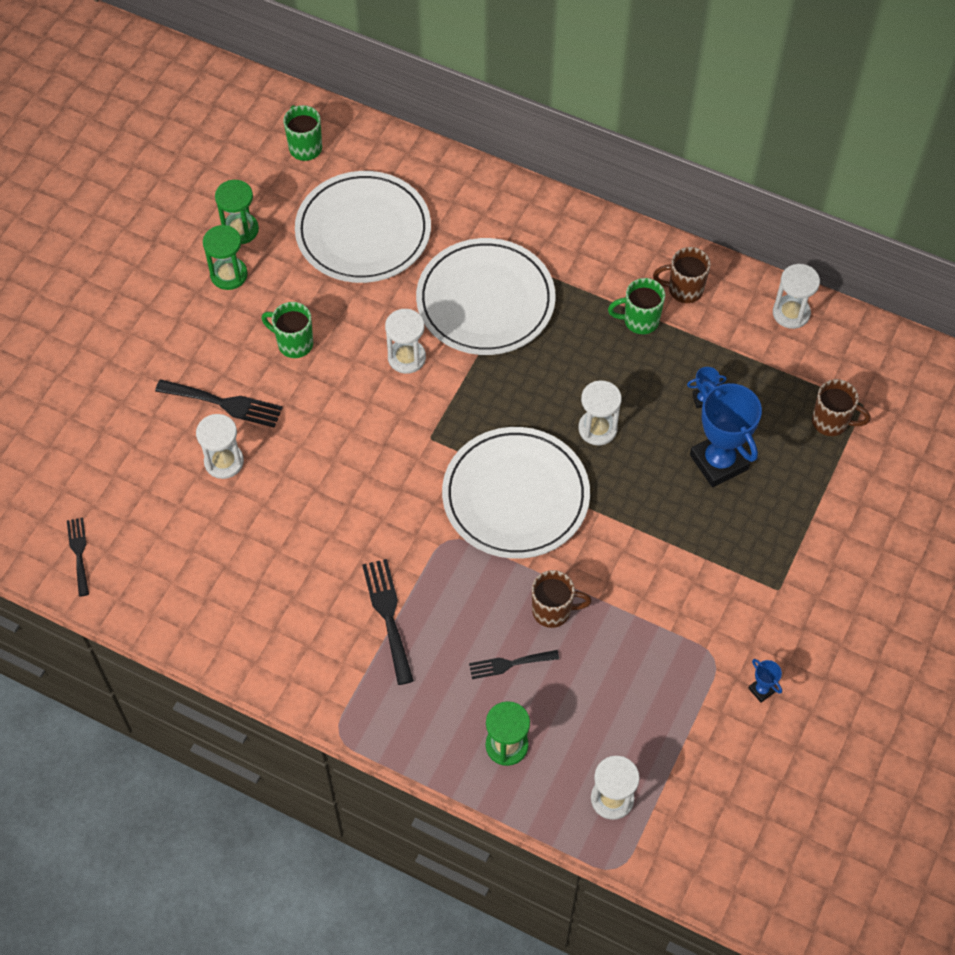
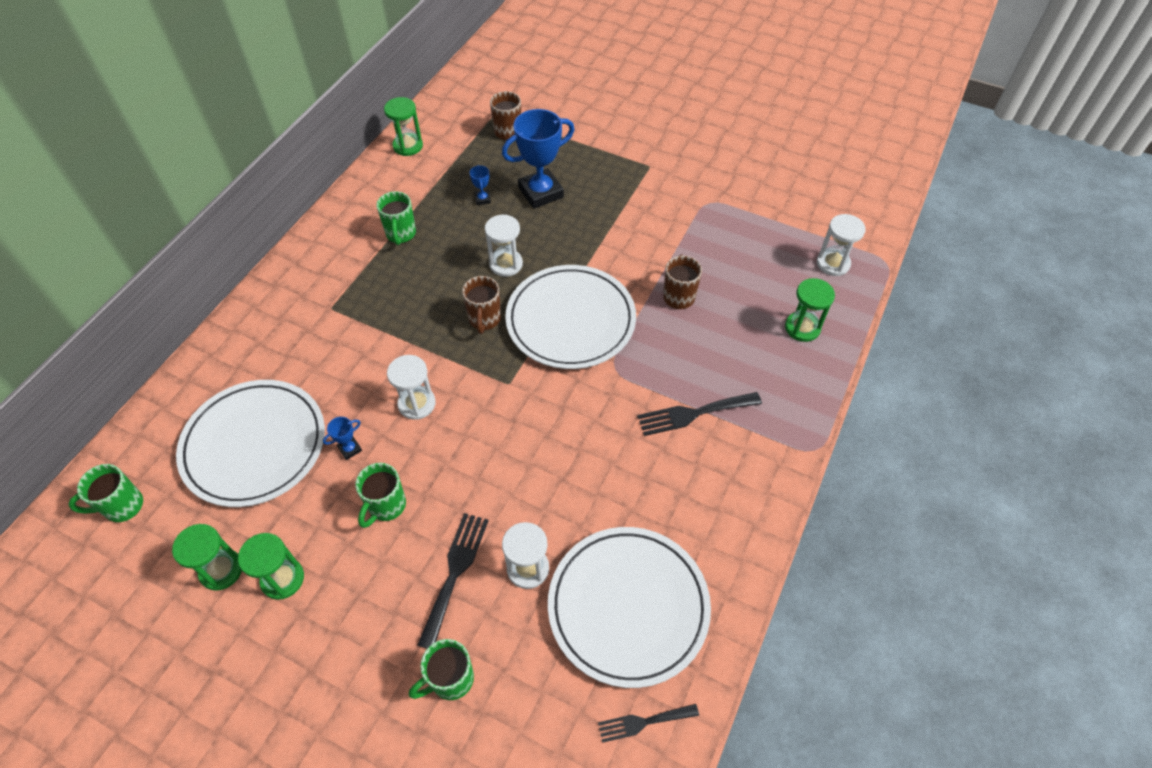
camera: 90 degrees left, 5 degrees down
white plate [416,238,556,355] -> white plate moved to [548,527,711,688]
black fork [469,650,559,679] -> none
brown mug [653,247,711,303] -> brown mug moved to [462,276,501,334]
blue trophy [748,659,782,703] -> blue trophy moved to [323,417,362,460]
white hourglass [773,264,820,329] -> green hourglass [384,97,423,156]
none -> green mug [409,639,474,700]

